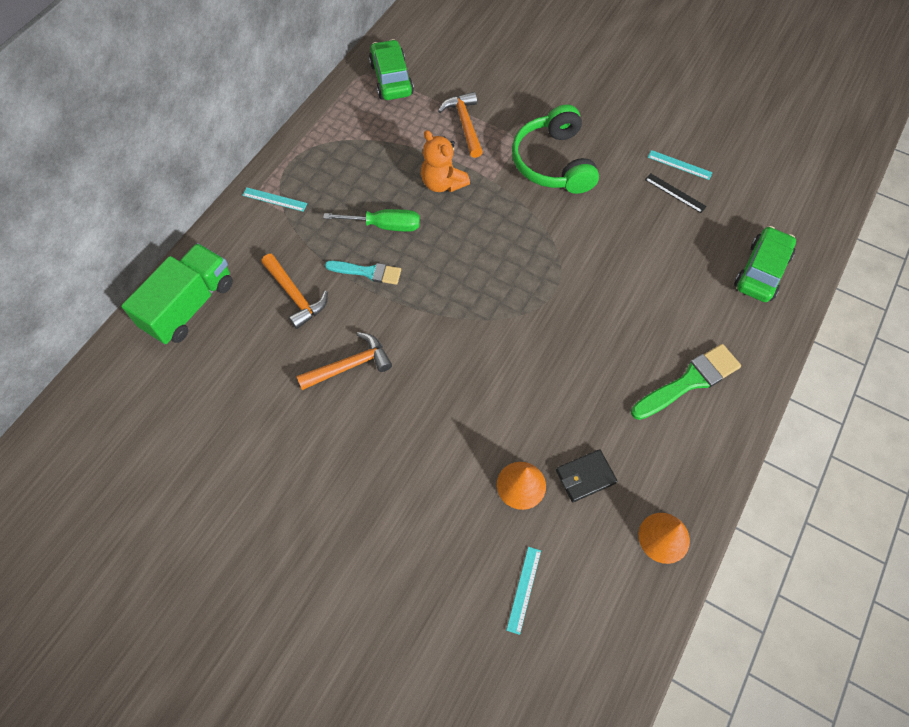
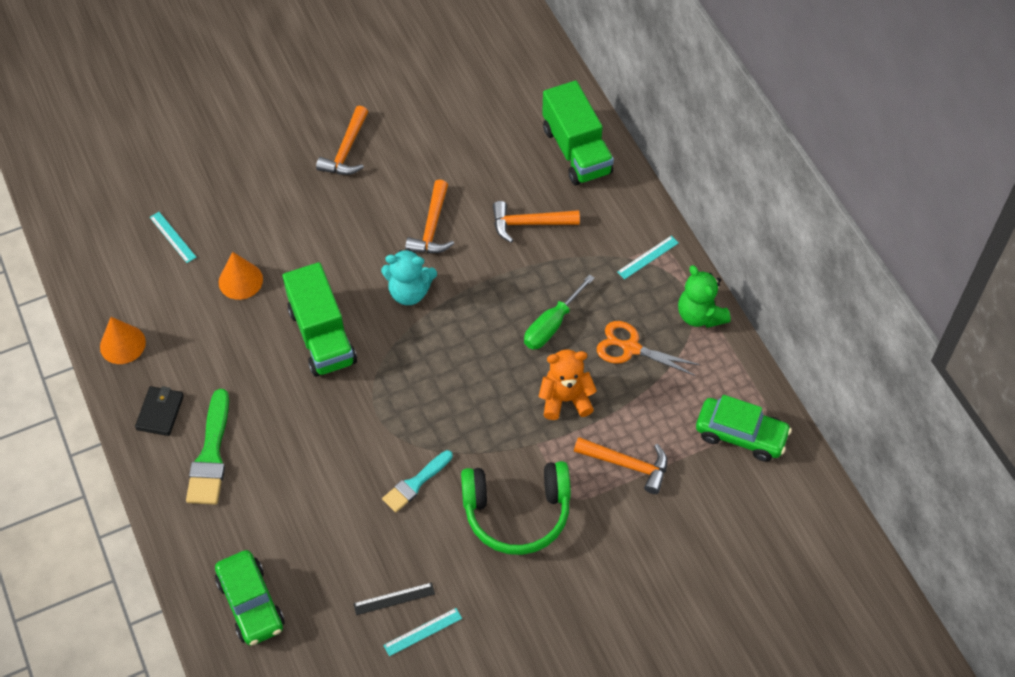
camera: 125 degrees right, 5 degrees down
turquoise brush [325,261,401,285] -> turquoise brush moved to [382,450,453,512]
green headphones [512,105,599,194] -> green headphones turned 150 degrees clockwise [461,461,571,555]
black wallet [556,449,617,502] -> black wallet moved to [135,386,184,436]
none -> green truck [282,262,357,377]
none -> orange hammer [316,105,368,175]
none -> turquoise teddy bear [381,248,437,305]
none -> orange scissors [597,321,700,376]
none -> green teddy bear [678,265,731,328]

